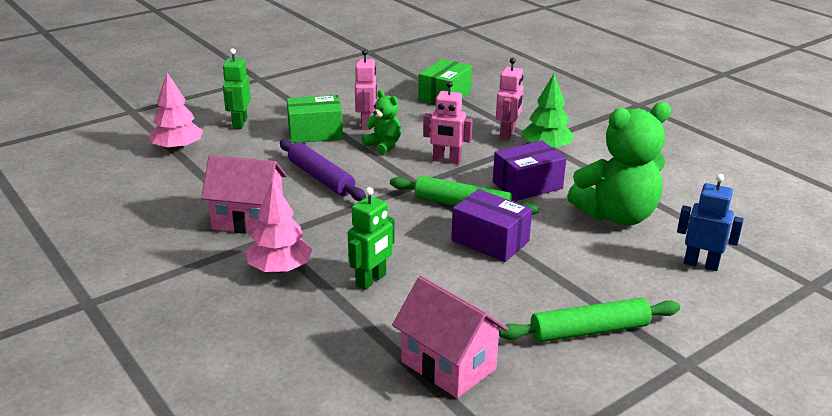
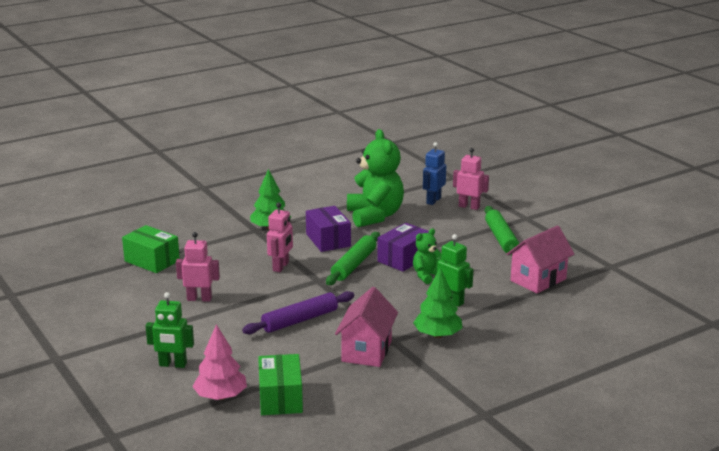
camera: 85 degrees left, 5 degrees down
pink tree [246,180,313,273] -> green tree [413,268,462,338]
green box [287,95,343,143] -> green box moved to [258,354,303,415]
green teddy bear [361,90,401,155] -> green teddy bear moved to [413,229,442,284]
pink robot [496,58,524,139] -> pink robot moved to [453,148,489,210]

